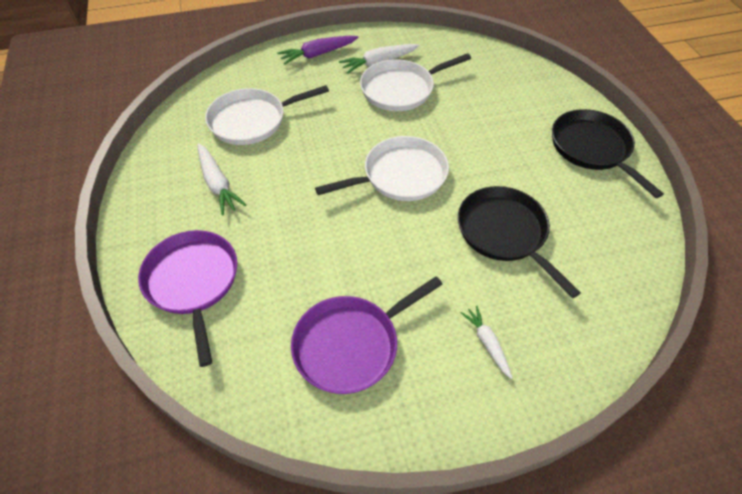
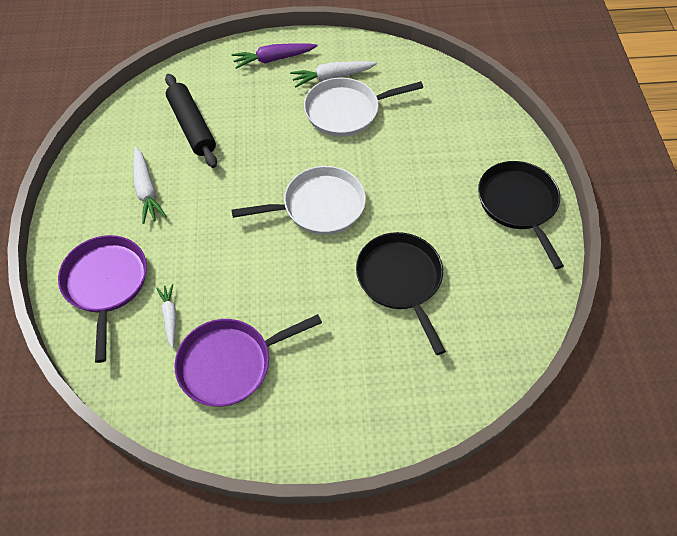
camera: 10 degrees right, 5 degrees up
white pan [205,85,329,145] -> black rolling pin [165,74,217,168]
white carrot [461,306,512,379] -> white carrot moved to [156,284,177,348]

